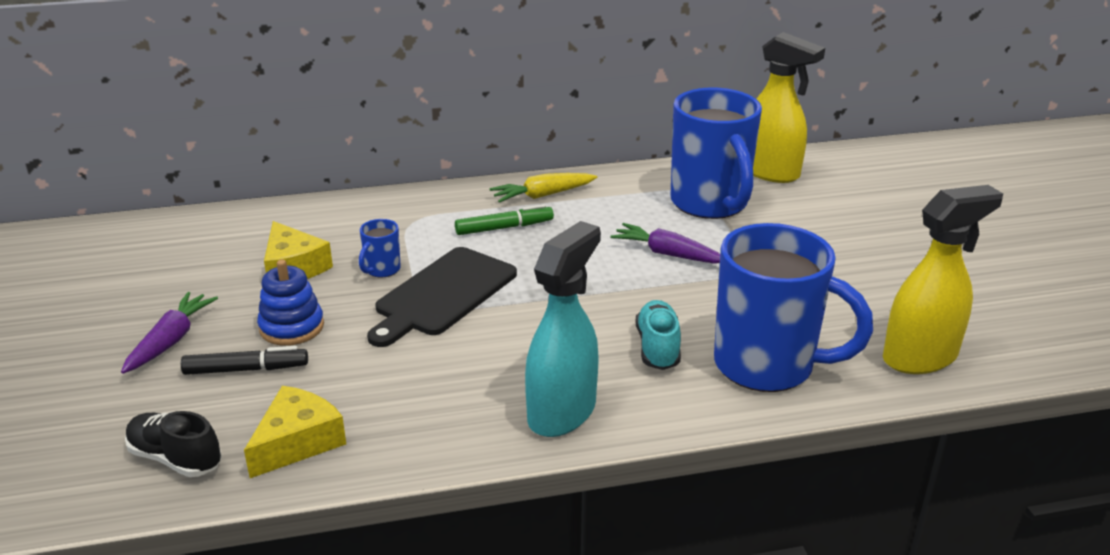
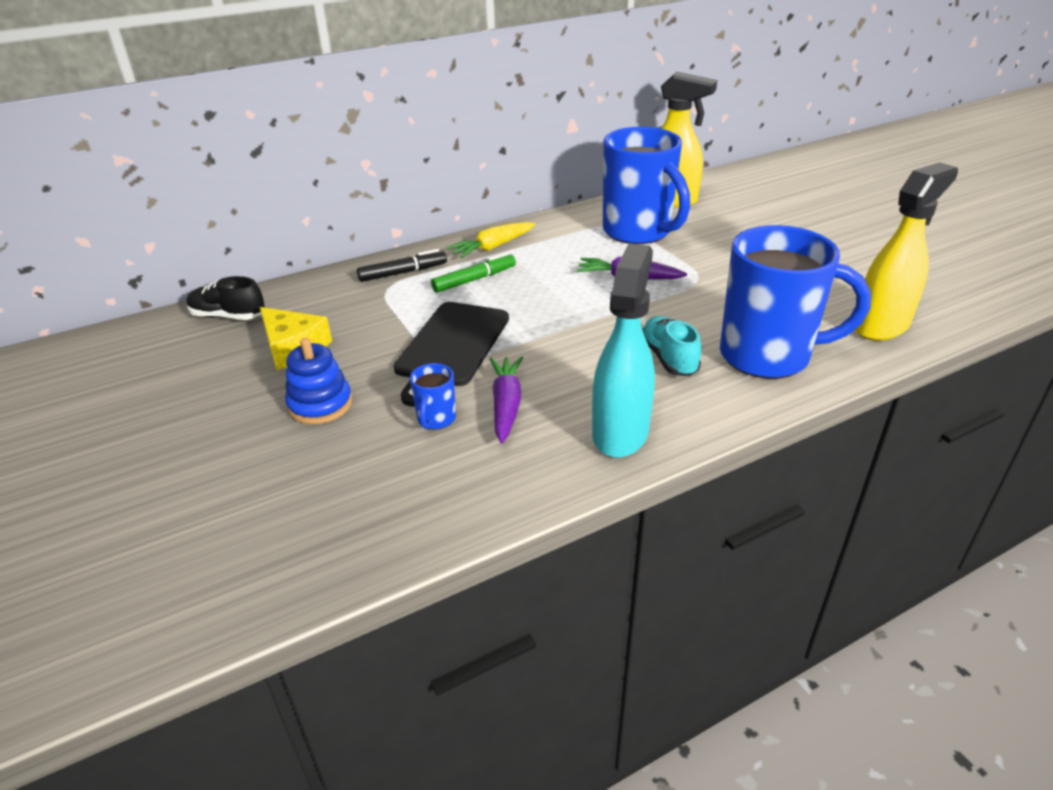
camera: 15 degrees left, 5 degrees up
purple carrot [121,292,218,374] -> purple carrot moved to [489,356,523,444]
black shoe [125,411,222,477] -> black shoe moved to [186,276,265,320]
black marker [181,346,308,375] -> black marker moved to [357,249,447,282]
yellow cheese [244,386,346,478] -> none
blue mug [359,219,401,278] -> blue mug moved to [410,363,456,430]

